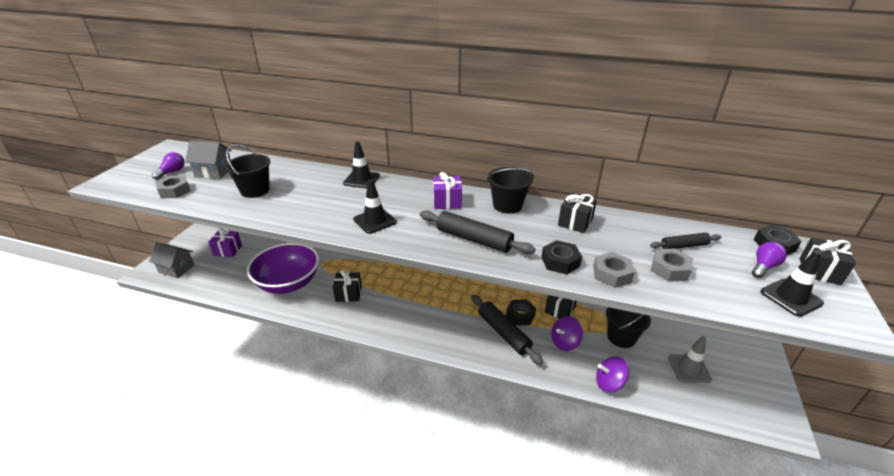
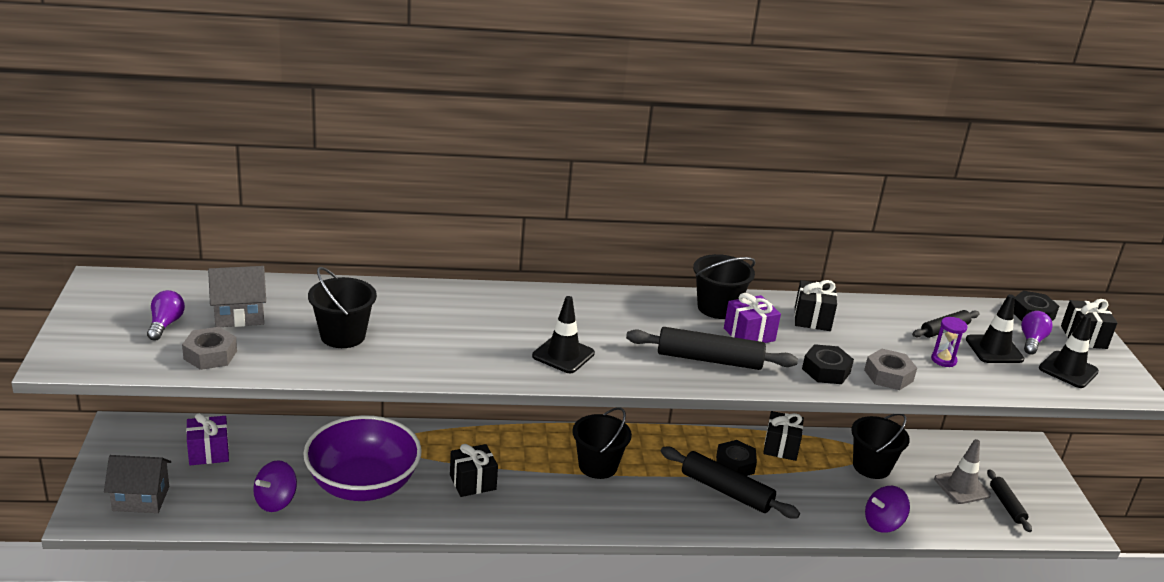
camera: 25 degrees left, 5 degrees down
black traffic cone [343,141,380,188] -> black traffic cone moved to [966,294,1025,363]
purple gift [433,172,462,209] -> purple gift moved to [724,293,781,343]
purple spinning top [551,316,583,351] -> purple spinning top moved to [253,460,297,512]
grey nut [651,248,693,282] -> purple hourglass [931,317,968,367]
none -> black bucket [572,407,632,479]
none -> black rolling pin [987,469,1032,532]

